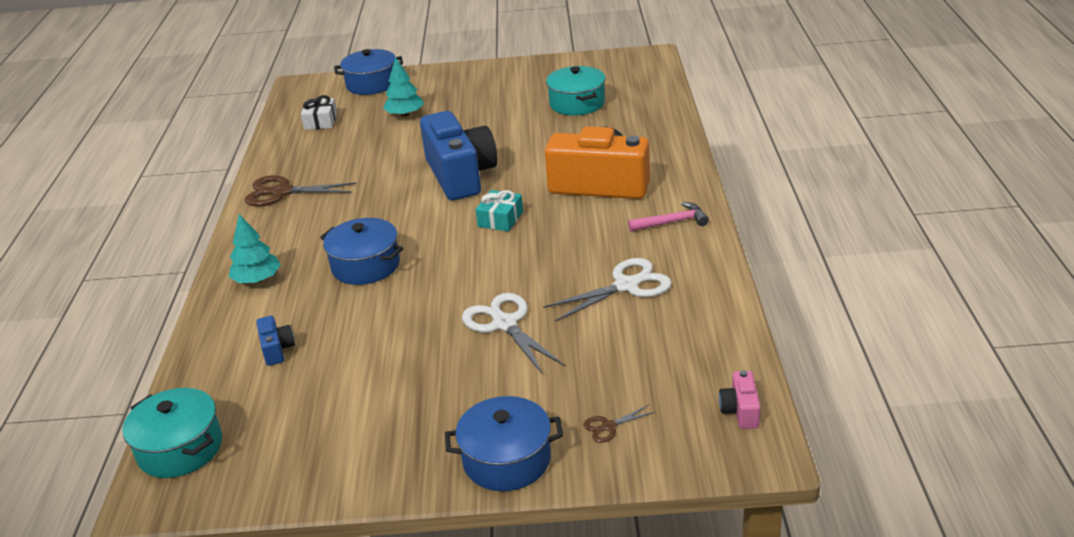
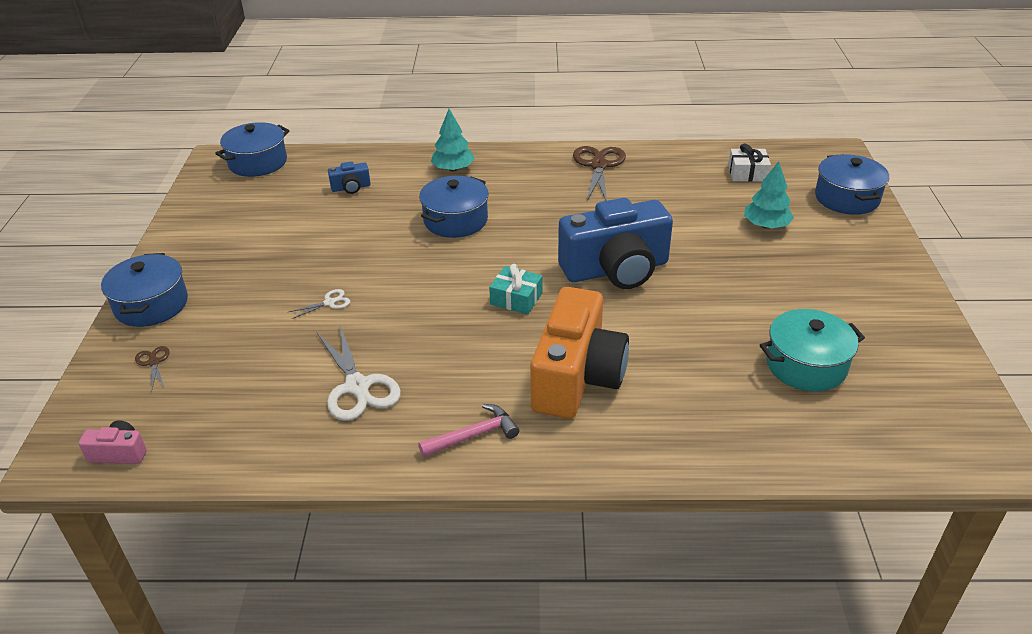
camera: 90 degrees right, 5 degrees up
turquoise pot [123,388,222,478] -> blue pot [215,122,290,177]
white scissors [462,293,565,375] -> white scissors [289,289,350,319], size x0.48
pink hammer [628,202,709,232] -> pink hammer turned 105 degrees counterclockwise [418,404,519,457]

